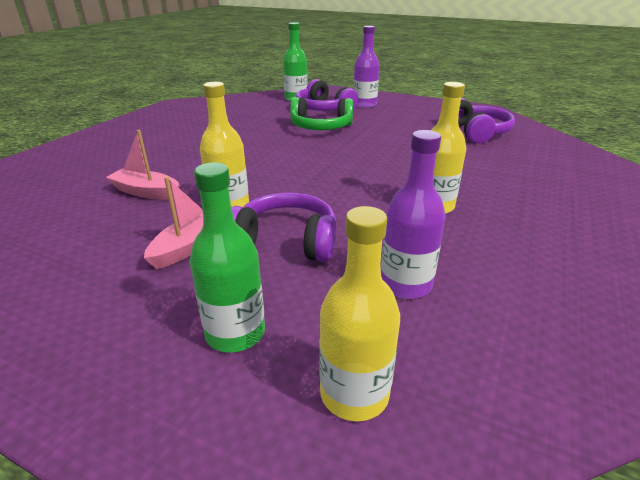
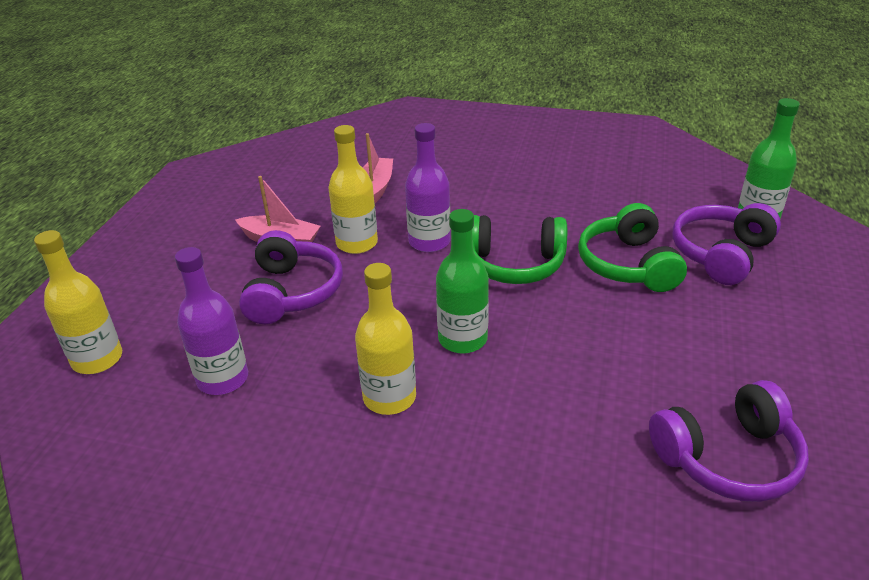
camera: 80 degrees right, 5 degrees up
green bottle [189,162,265,353] -> green bottle moved to [436,209,489,354]
purple bottle [353,26,380,108] -> purple bottle moved to [405,123,451,252]
none -> green headphones [472,215,567,284]

